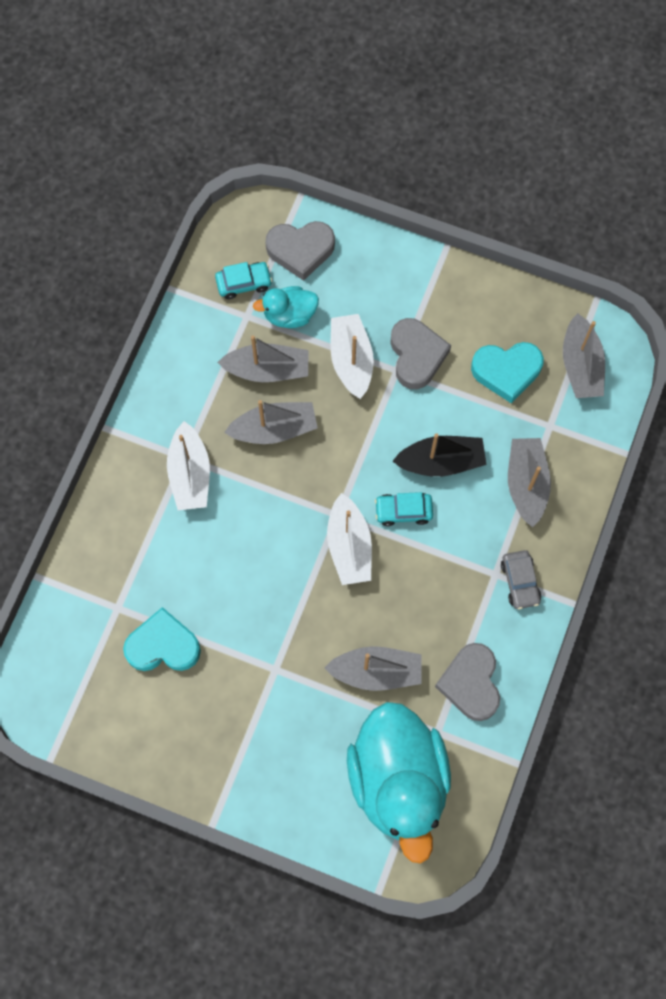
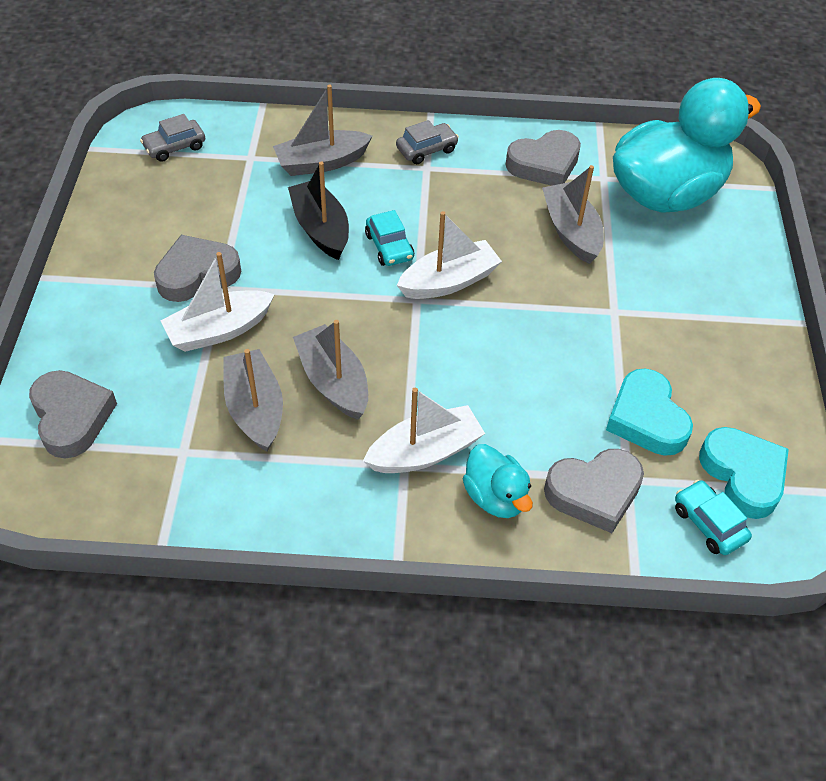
camera: 110 degrees left, 20 degrees down
turquoise car [215,262,272,299] -> turquoise car moved to [675,480,752,555]
turquoise duck [253,286,319,328] -> turquoise duck moved to [463,444,533,518]
turquoise heart [471,342,544,403] -> turquoise heart moved to [699,427,789,519]
grey boat [563,313,605,398] -> grey car [140,114,205,162]
none -> grey heart [544,449,644,533]

